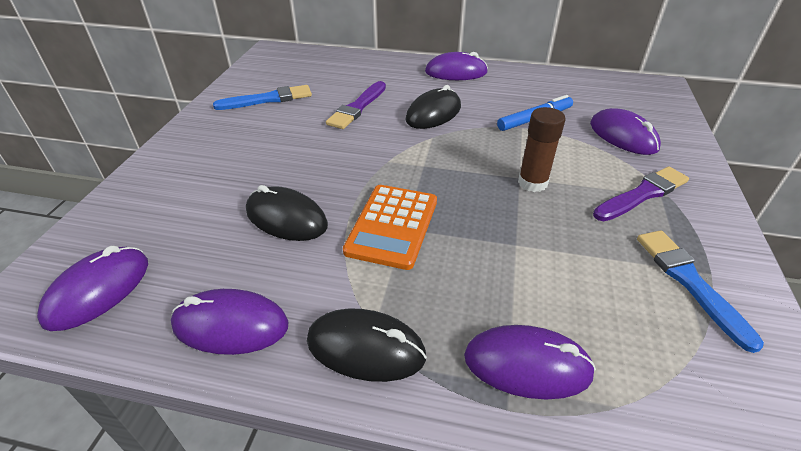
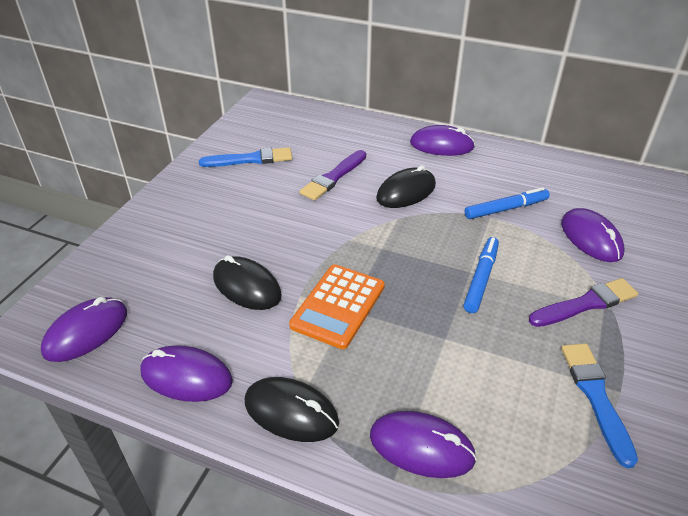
camera: 10 degrees right, 0 degrees up
brown glue stick [518,107,566,192] -> blue marker [464,237,499,313]

